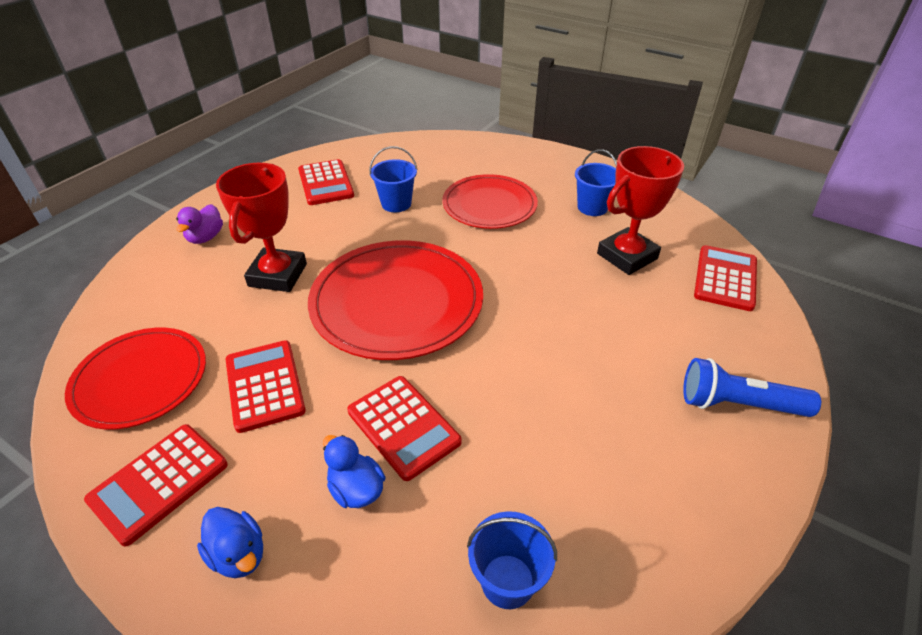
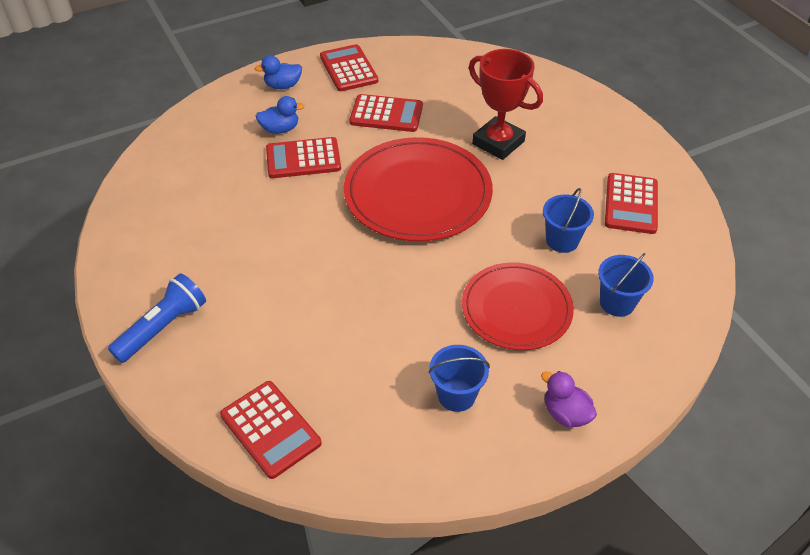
camera: 120 degrees right, 5 degrees up
red plate [65,328,206,429] -> none
purple duck [176,204,223,244] -> purple duck moved to [541,371,597,427]
red calculator [298,159,354,205] -> red calculator turned 90 degrees counterclockwise [605,173,658,234]
blue bucket [467,511,557,609] -> blue bucket moved to [598,253,654,317]
red trophy [597,146,684,275] -> none

